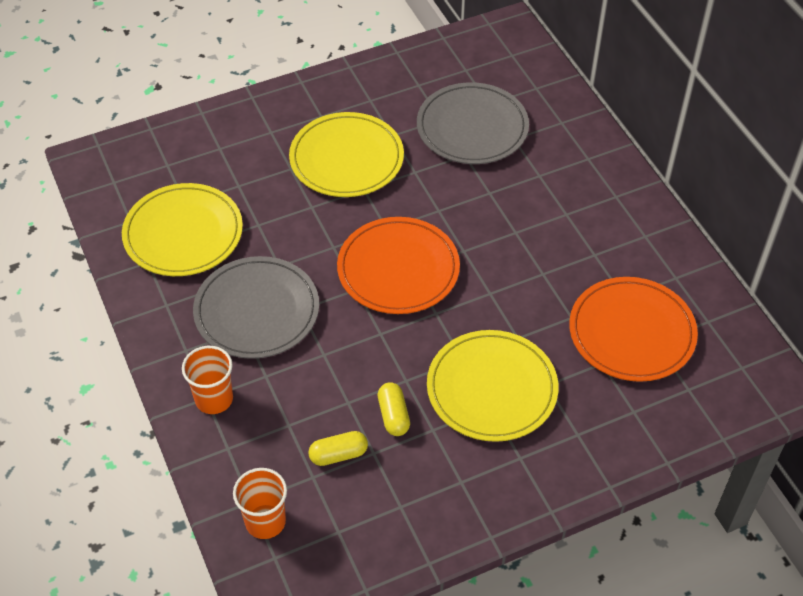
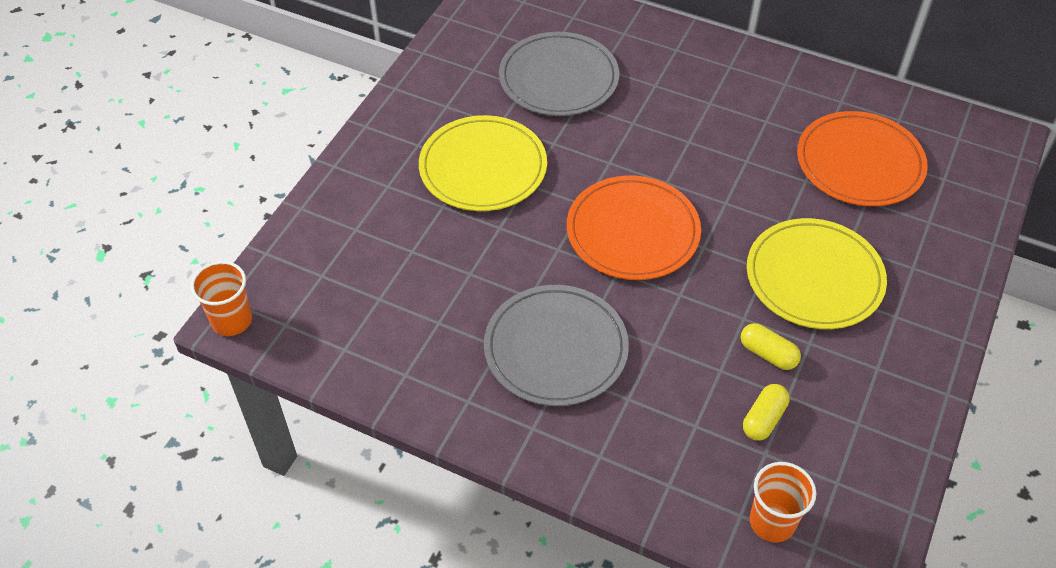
camera: 40 degrees left, 0 degrees up
yellow plate [122,183,243,276] -> none
orange cup [182,346,233,414] -> orange cup moved to [191,261,252,336]

